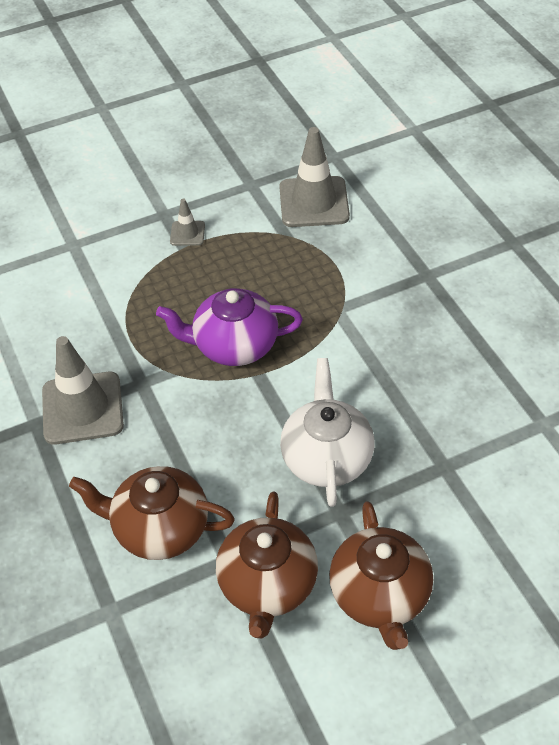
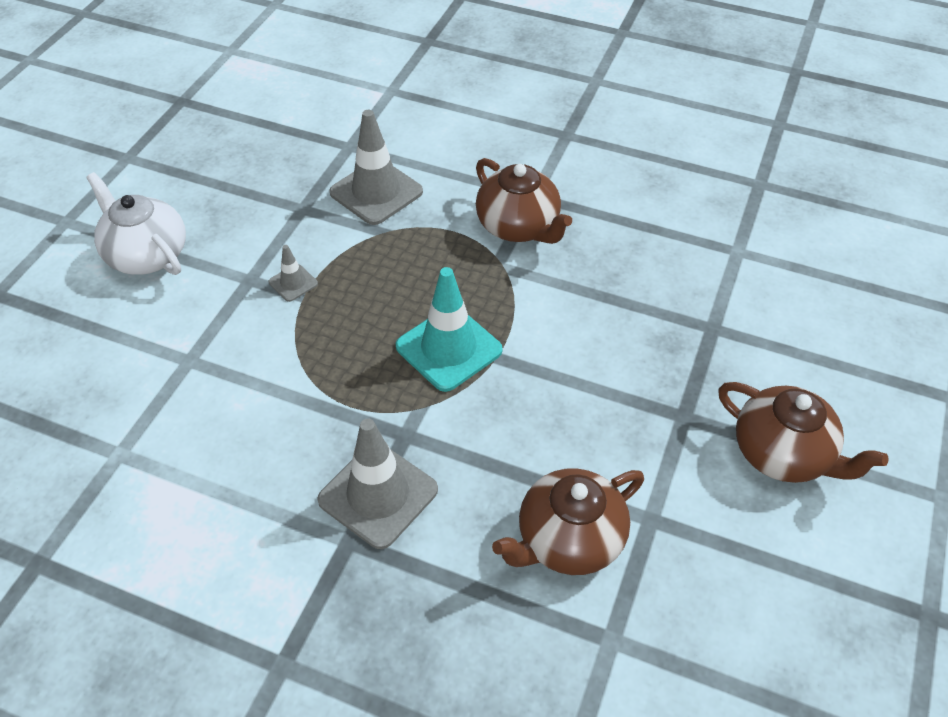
camera: 45 degrees left, 0 degrees up
purple teapot [156,288,303,366] -> turquoise traffic cone [396,267,503,392]
brown teapot [216,491,318,638] -> brown teapot moved to [476,158,572,244]
white teapot [280,358,375,507] -> white teapot moved to [86,172,186,275]

